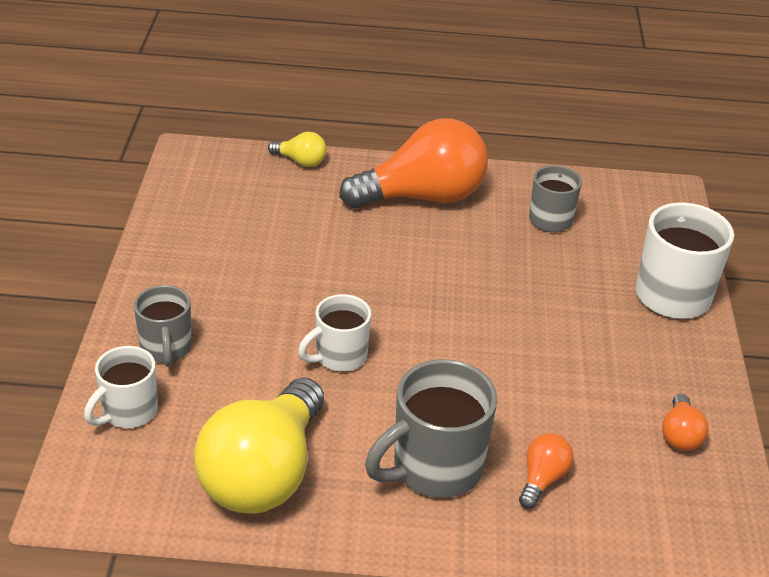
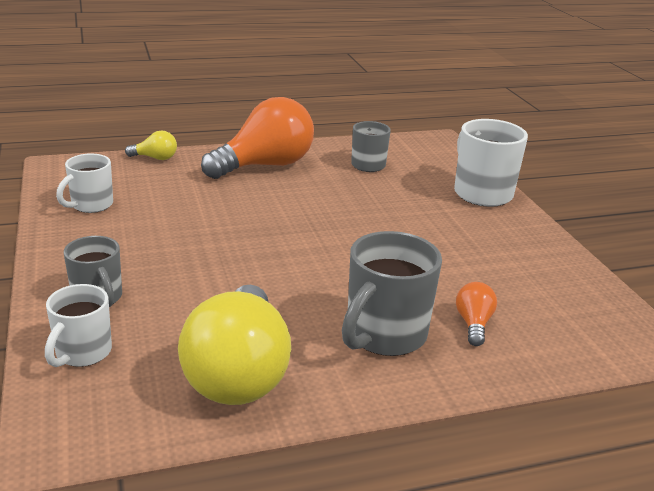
camera: 20 degrees left, 10 degrees down
white mug [298,294,371,372] -> white mug moved to [56,153,113,213]
orange light bulb [662,394,709,451] -> none

